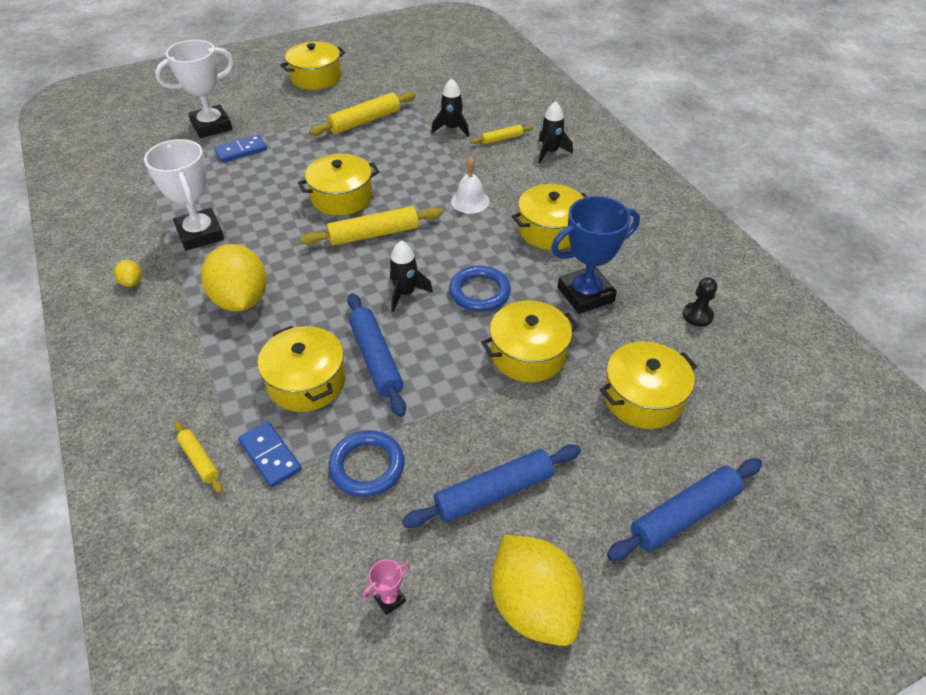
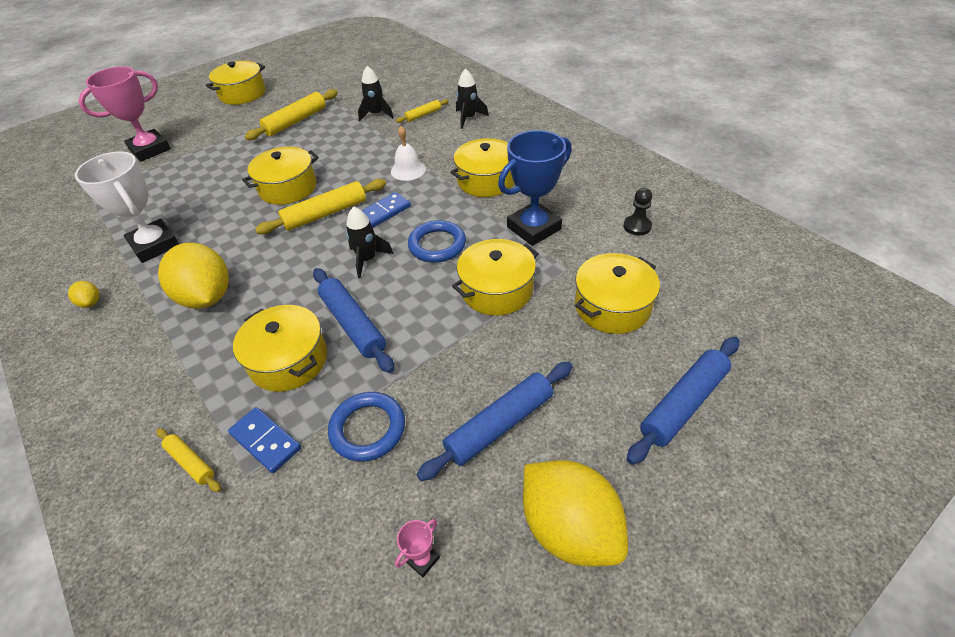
camera: 10 degrees left, 0 degrees up
white trophy [155,40,234,138] -> pink trophy [78,66,171,162]
blue domino [214,135,267,163] -> blue domino moved to [362,192,411,228]

